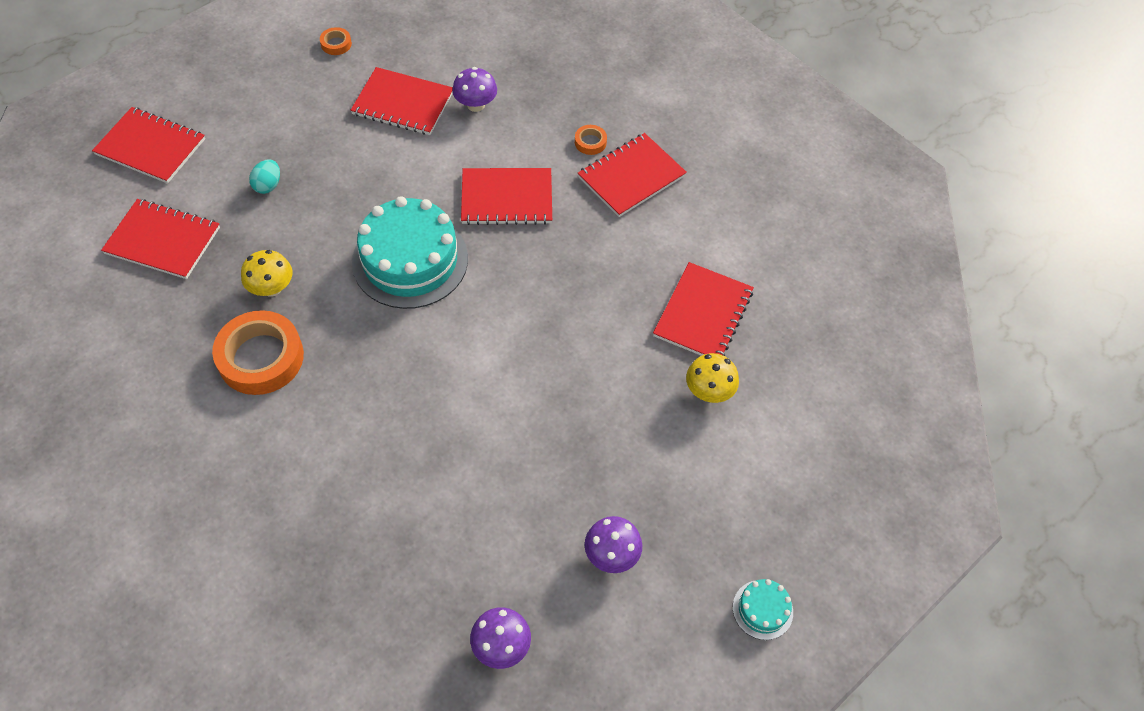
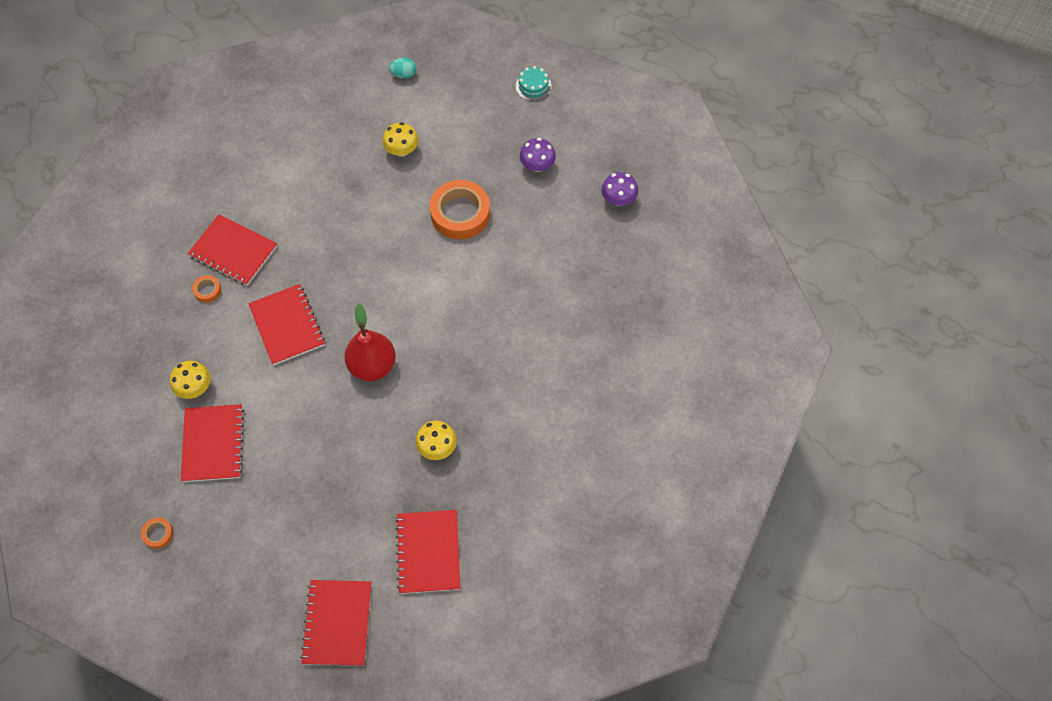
camera: 110 degrees left, 5 degrees up
orange tape [212,310,304,395] -> orange tape moved to [430,180,490,239]
turquoise egg [249,159,280,194] -> turquoise egg moved to [389,58,416,79]
turquoise cake [352,196,468,309] -> red pear [344,304,396,381]
purple mushroom [452,67,497,112] -> yellow mushroom [170,361,210,399]
red notebook [653,262,754,356] -> none

